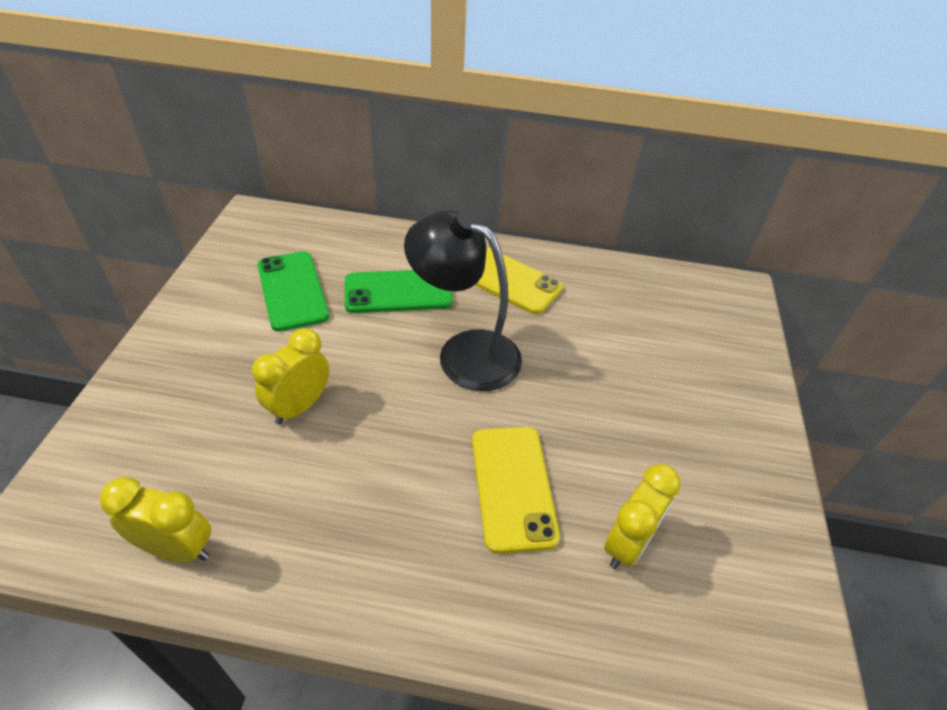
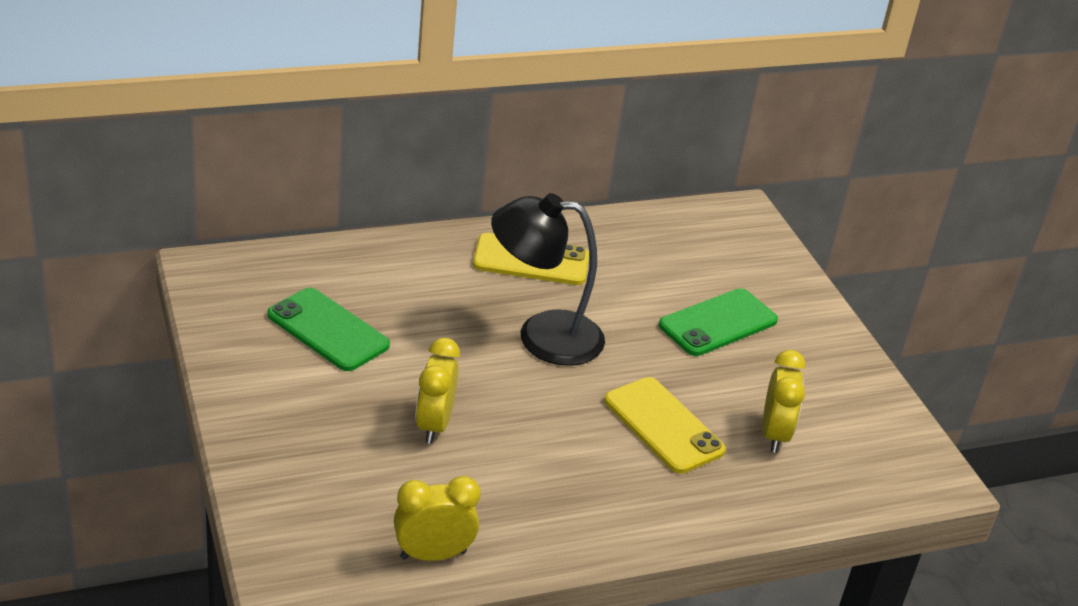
camera: 30 degrees left, 10 degrees down
green phone [344,270,453,313] -> green phone moved to [659,288,778,356]

